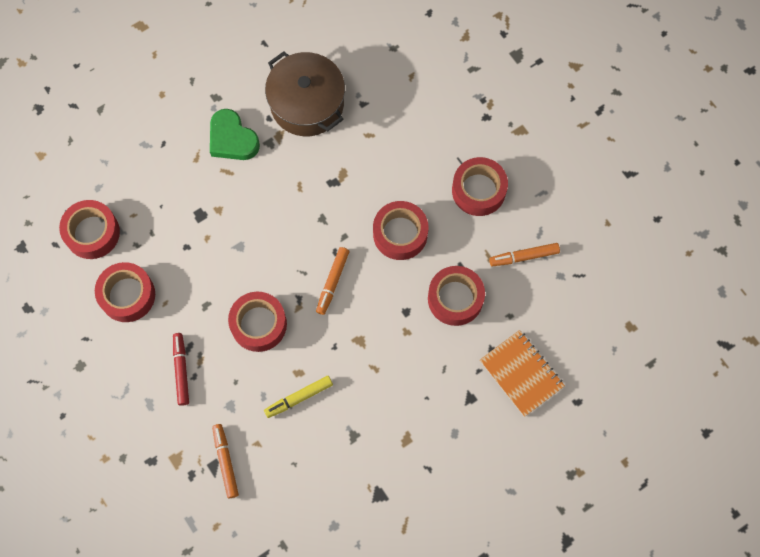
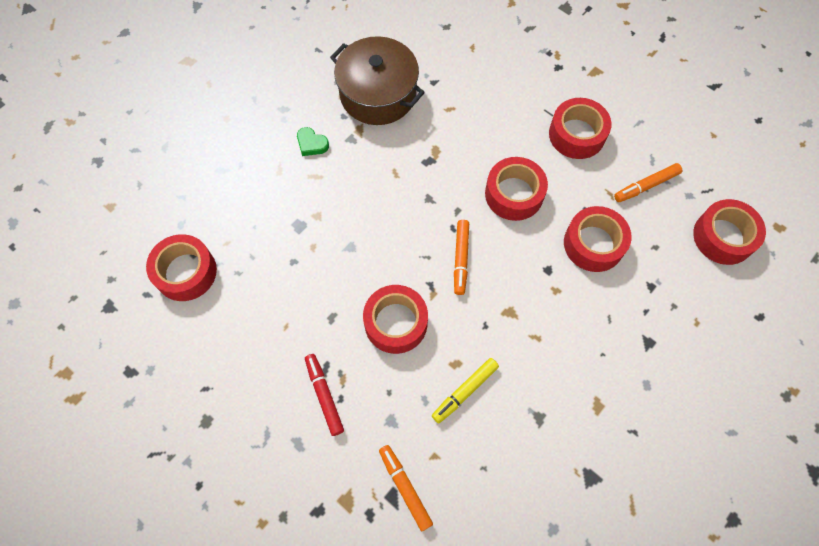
camera: 15 degrees left, 5 degrees down
red tape [95,262,155,322] -> red tape moved to [693,199,766,265]
green heart [210,109,260,160] -> green heart [297,127,329,156], size x0.56
orange notebook [480,330,565,417] -> none

